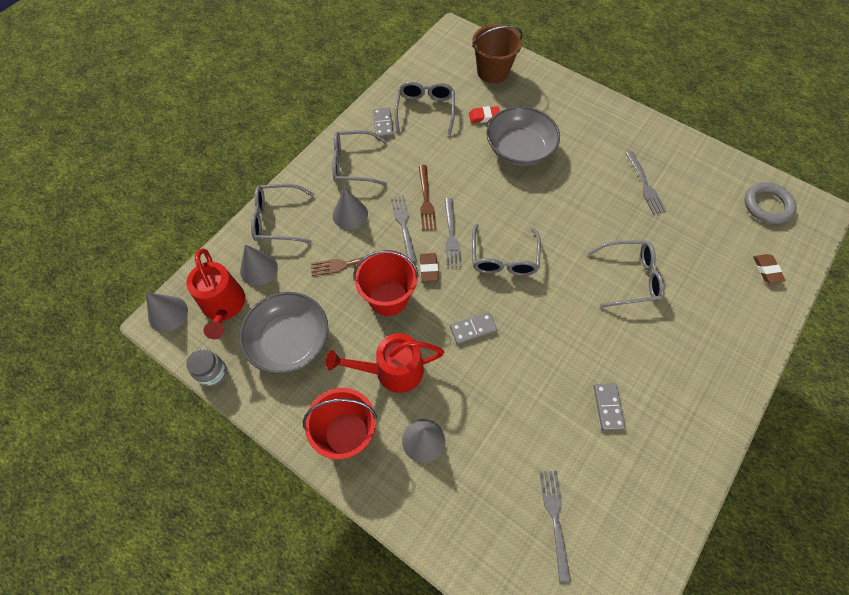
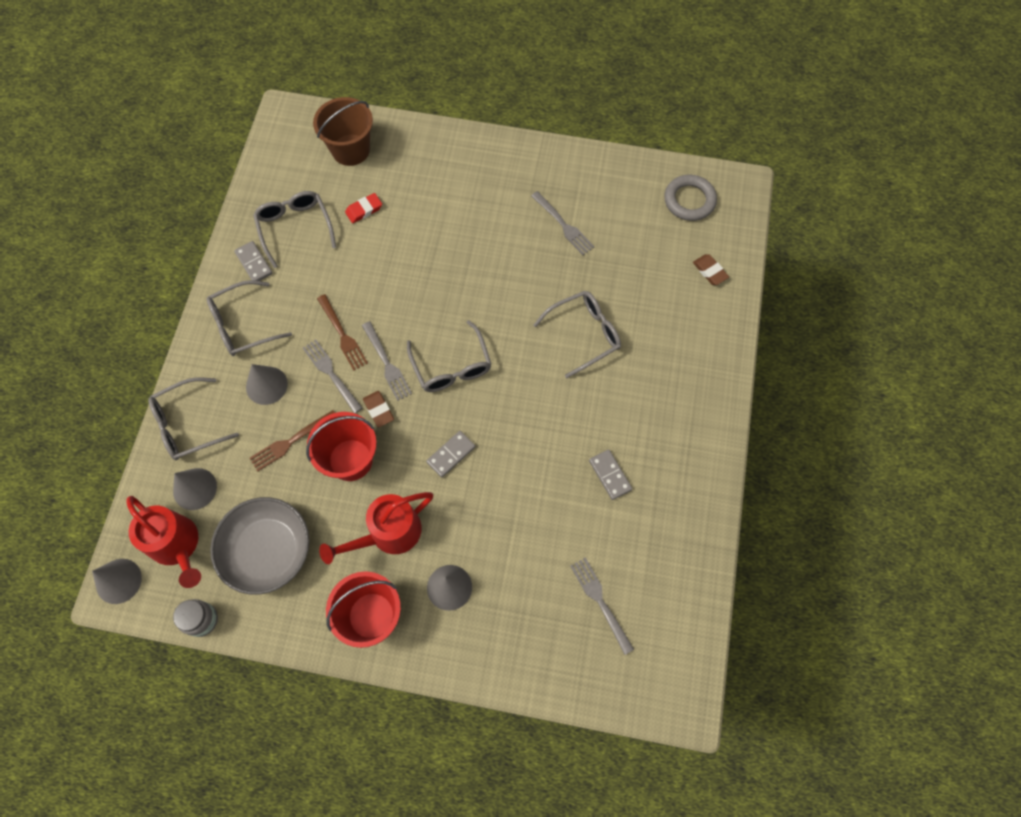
camera: 25 degrees left, 5 degrees up
grey bowl [486,106,560,166] -> none

